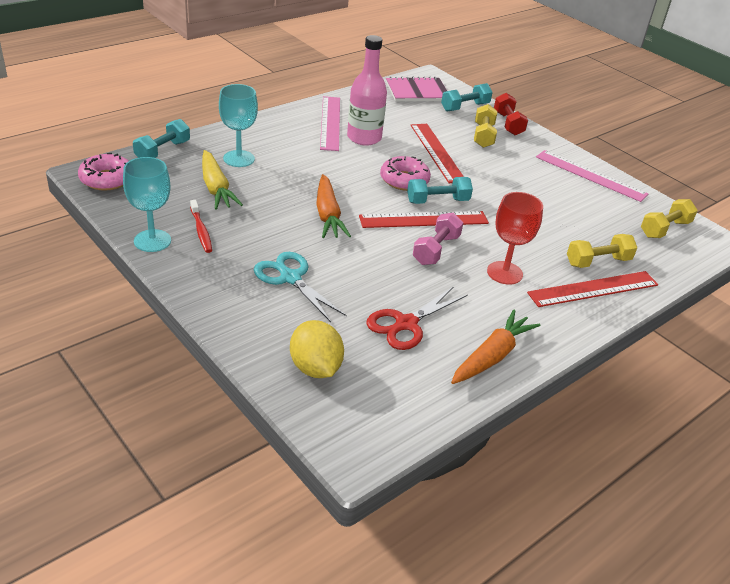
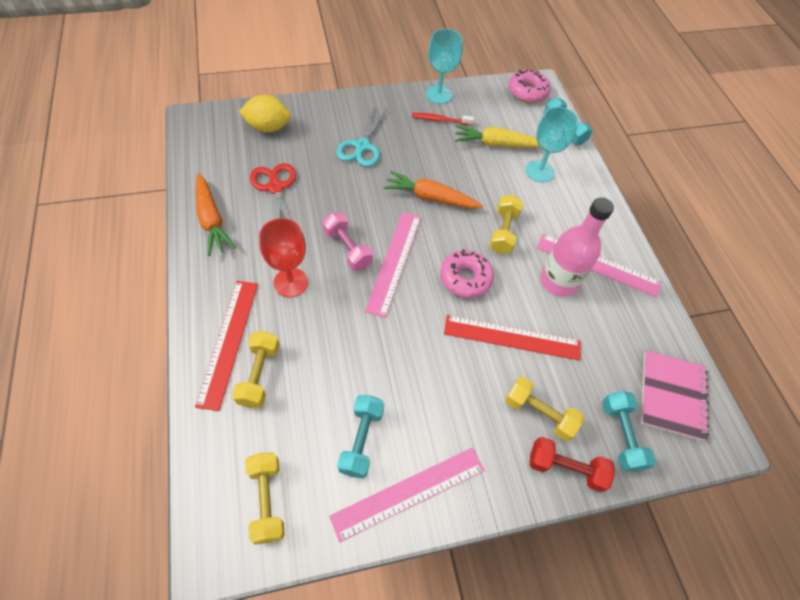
camera: 115 degrees right, 20 degrees up
turquoise scissors [254,252,347,322] -> turquoise scissors turned 120 degrees clockwise [336,107,387,167]
red ruler [359,211,489,228] -> pink ruler [365,212,421,318]
turquoise dumbbell [407,177,473,204] -> turquoise dumbbell moved to [337,395,384,478]
none -> yellow dumbbell [489,195,523,254]

